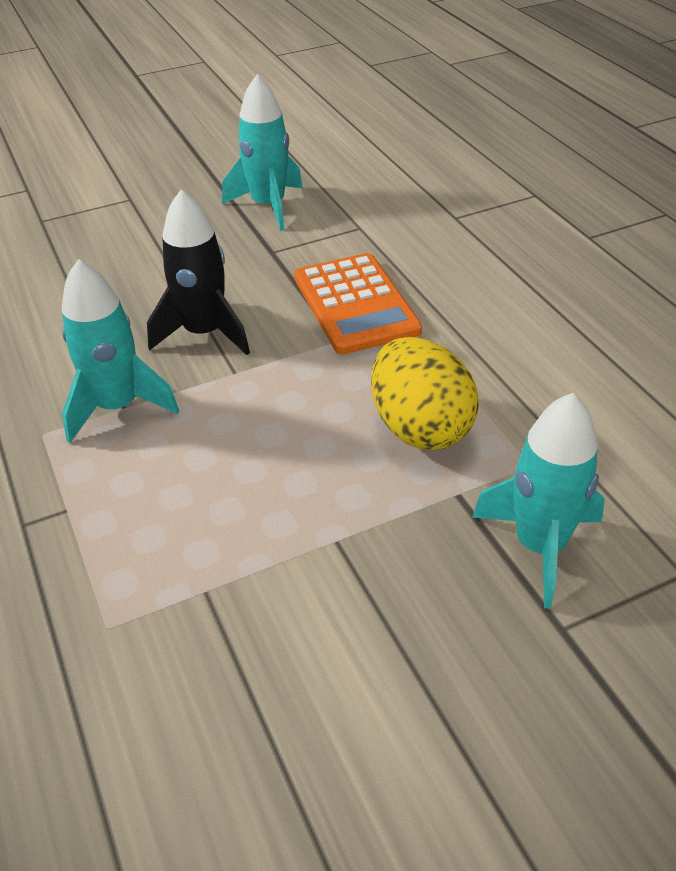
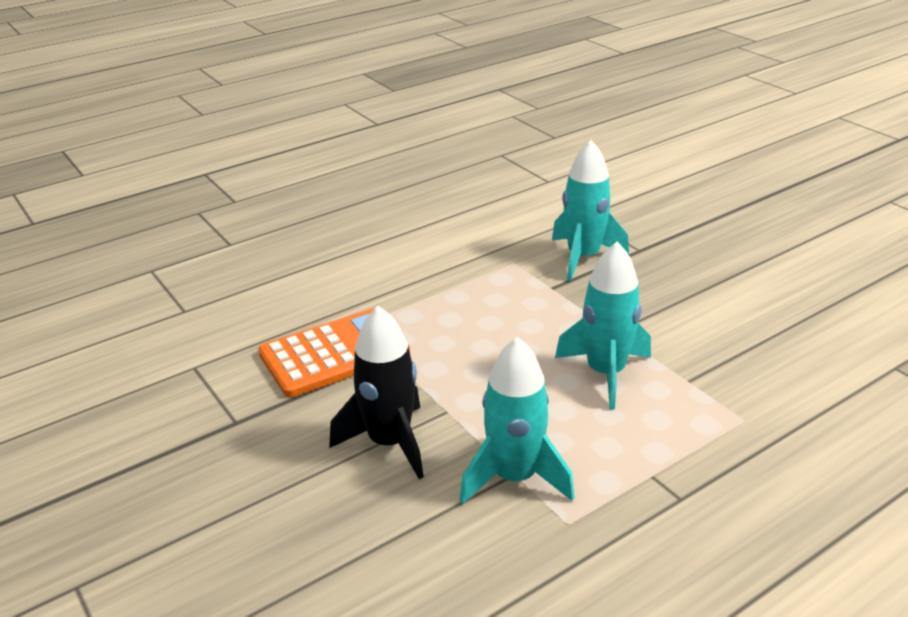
camera: 100 degrees left, 10 degrees down
turquoise rocket [222,74,303,231] -> turquoise rocket moved to [555,242,651,410]
yellow egg [371,337,479,450] -> none

